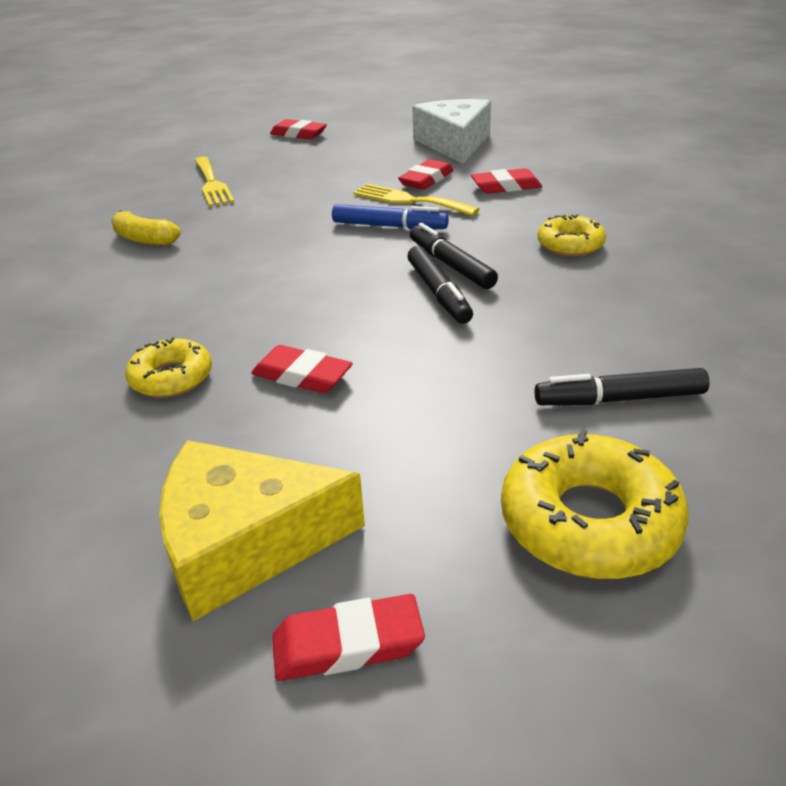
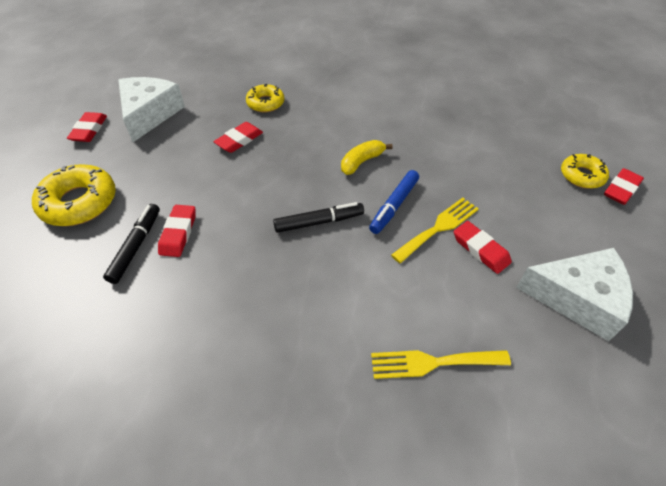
camera: 105 degrees right, 15 degrees up
yellow banana [111,211,181,245] -> yellow banana moved to [341,140,393,175]
yellow cheese [159,440,365,621] -> white cheese [118,77,185,142]
yellow fork [195,157,234,207] -> yellow fork moved to [371,350,511,379]
black marker [407,246,473,324] -> none
red eraser [471,168,542,194] -> red eraser moved to [158,205,195,257]
yellow donut [537,214,606,256] -> yellow donut moved to [561,154,609,189]

